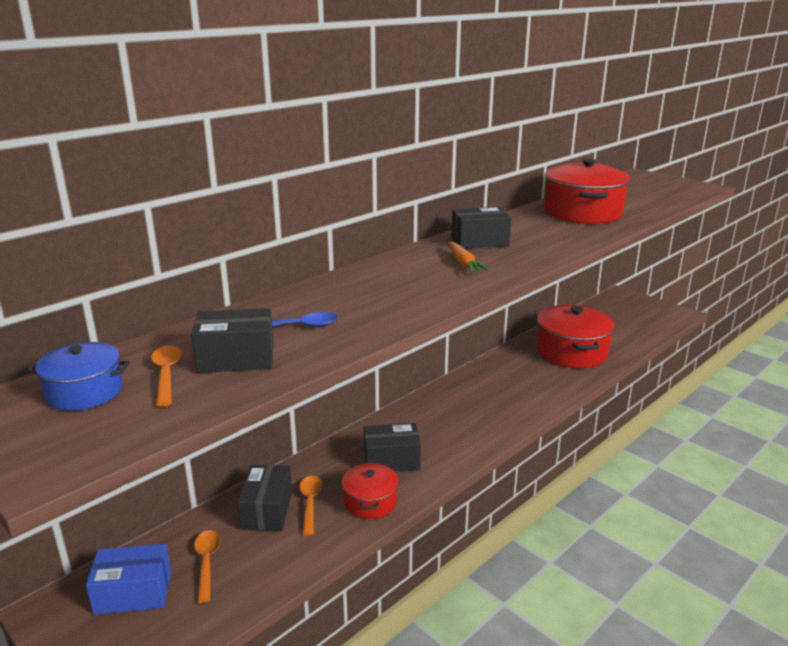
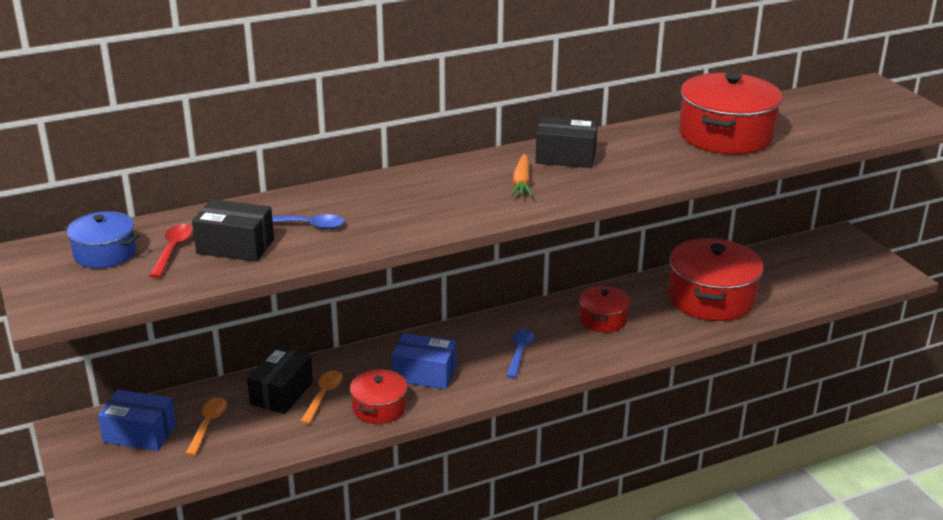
camera: 20 degrees right, 5 degrees up
orange spoon [151,346,182,406] -> red spoon [149,224,193,278]
black box [364,423,421,472] -> blue box [392,333,457,390]
none -> blue spoon [506,329,535,378]
none -> red pot [579,286,631,332]

